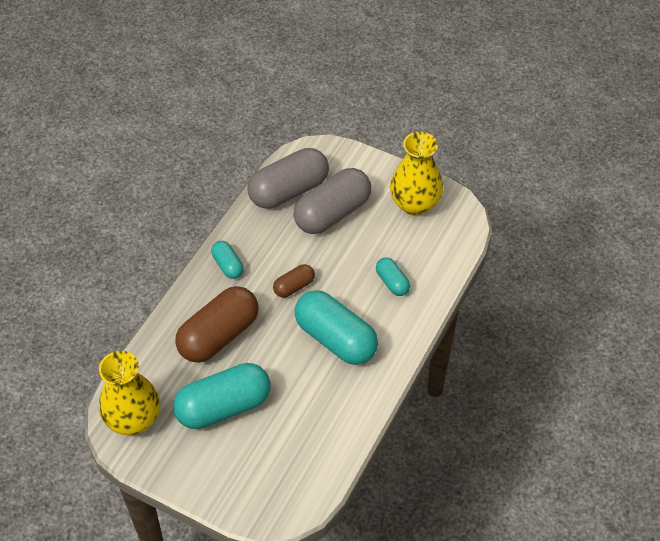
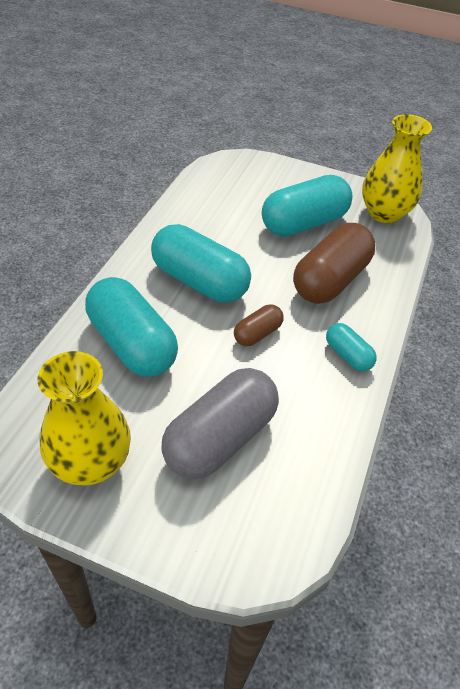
camera: 170 degrees right, 5 degrees down
grey capsule [247,148,329,209] -> none
turquoise capsule [376,257,410,296] -> turquoise capsule [85,277,178,377], size x2.02

